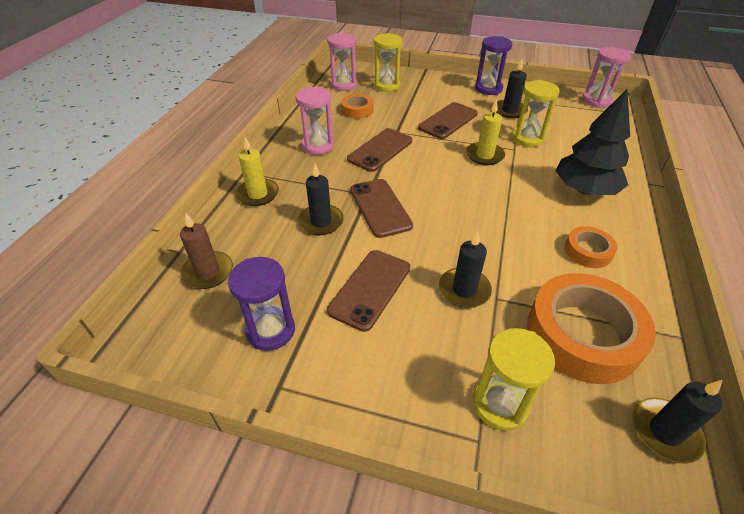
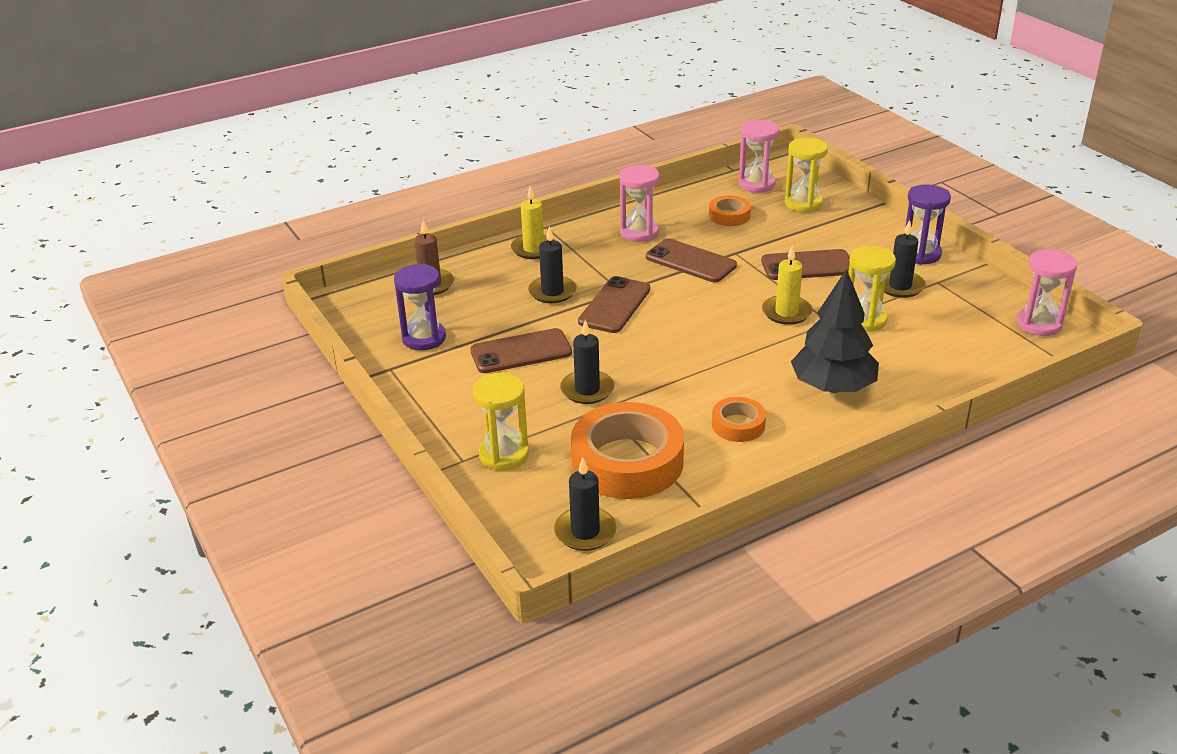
camera: 45 degrees right, 10 degrees down
brown phone [347,128,412,172] -> brown phone turned 45 degrees clockwise [646,238,737,282]

